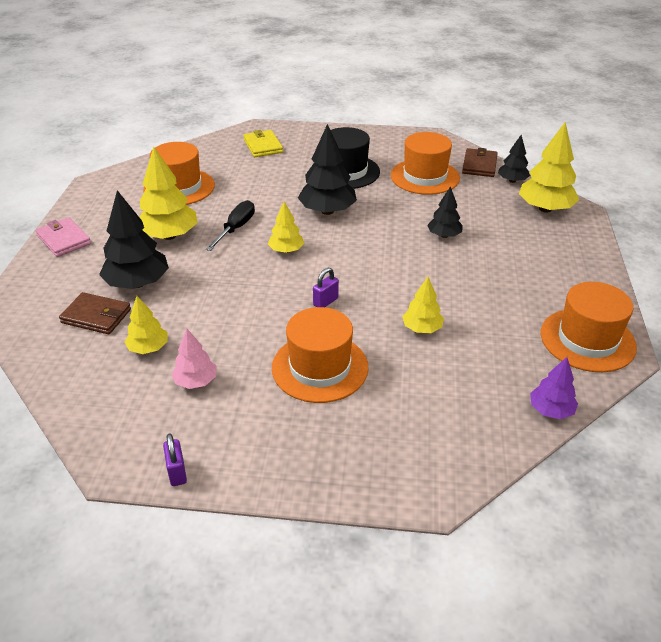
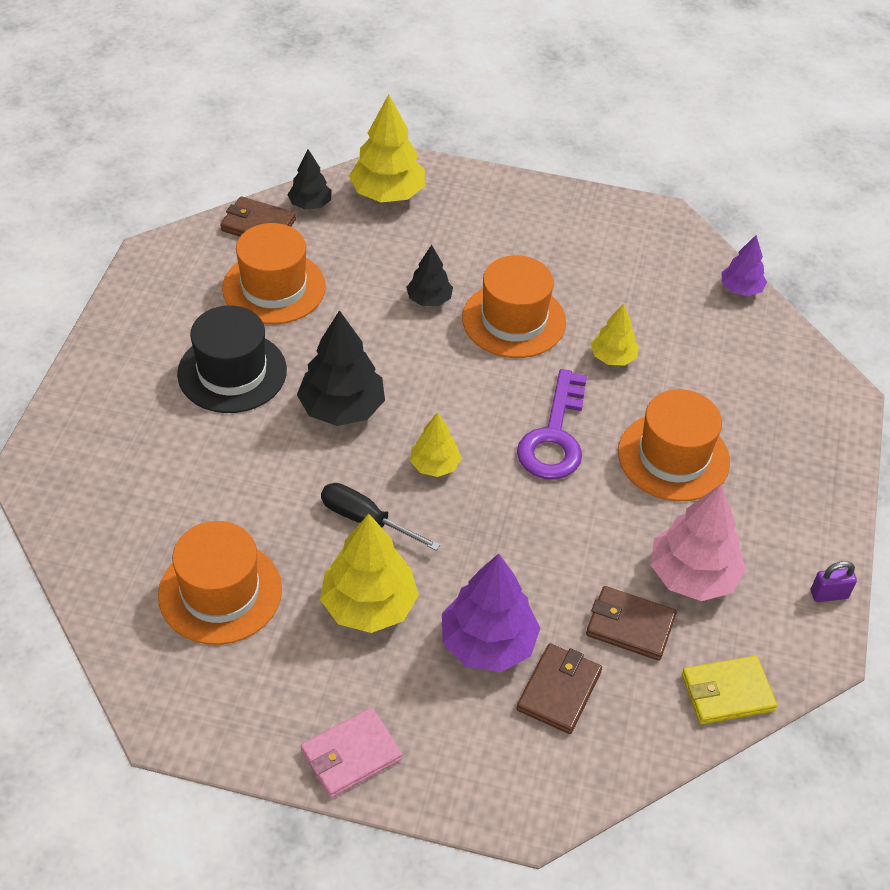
camera: 85 degrees left, 10 degrees up
black tree [99,190,169,289] -> purple tree [442,553,540,672]
yellow tree [125,296,168,354] -> brown wallet [586,586,677,661]
pink tree [171,328,216,389] -> pink tree [650,484,746,601], size x1.74
yellow wallet [243,130,283,157] -> yellow wallet moved to [682,655,777,725]
purple padlock [313,268,339,307] -> purple key [517,369,587,480]
orange hat [541,282,637,372] -> orange hat moved to [462,255,566,358]

